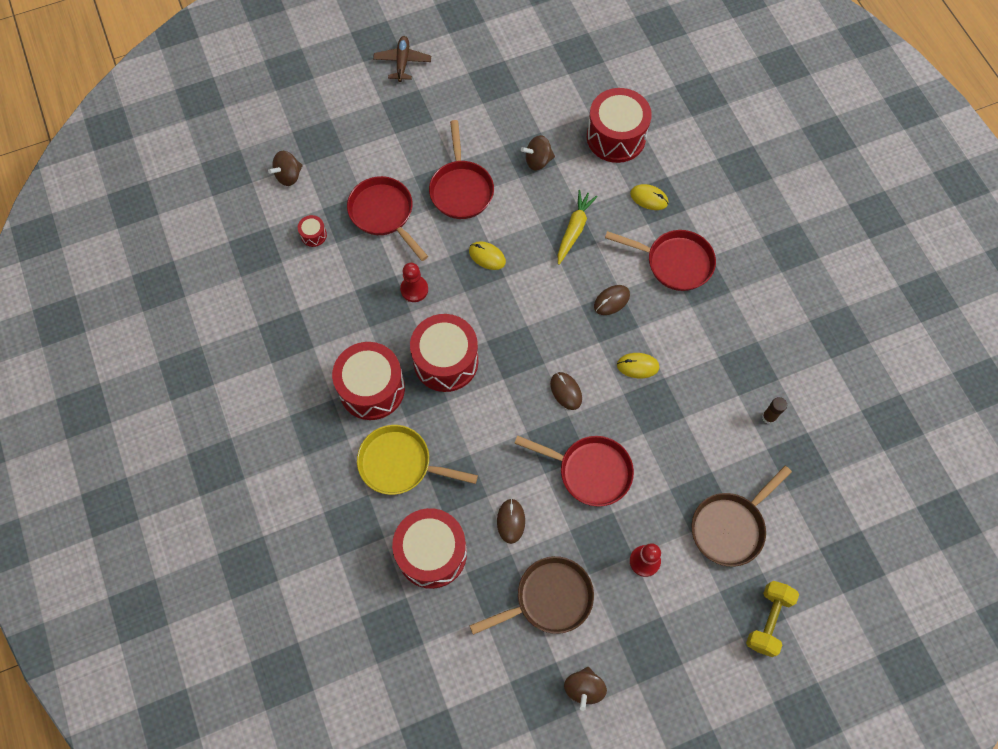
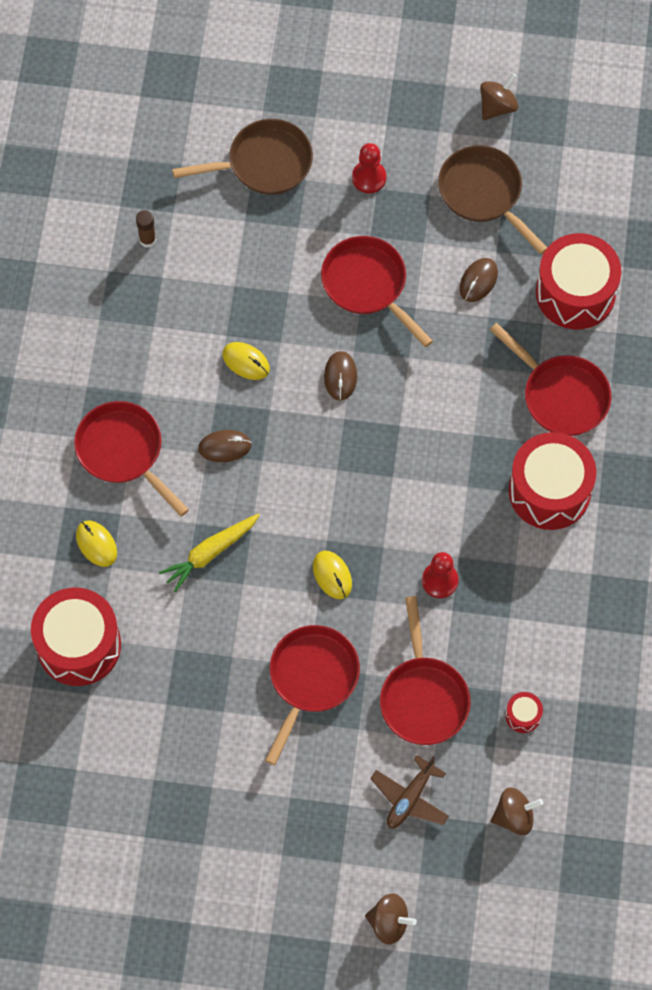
camera: 150 degrees left, 0 degrees up
yellow pan [357,425,478,495] -> red pan [490,323,612,436]
brown plane [373,36,431,82] -> brown plane moved to [370,755,449,829]
red drum [410,314,479,392] -> none
brown pan [470,556,594,635] -> brown pan turned 45 degrees clockwise [438,145,547,255]
brown spinning top [521,135,555,171] -> brown spinning top moved to [365,893,417,945]
yellow dumbbell [746,581,799,657] -> none

